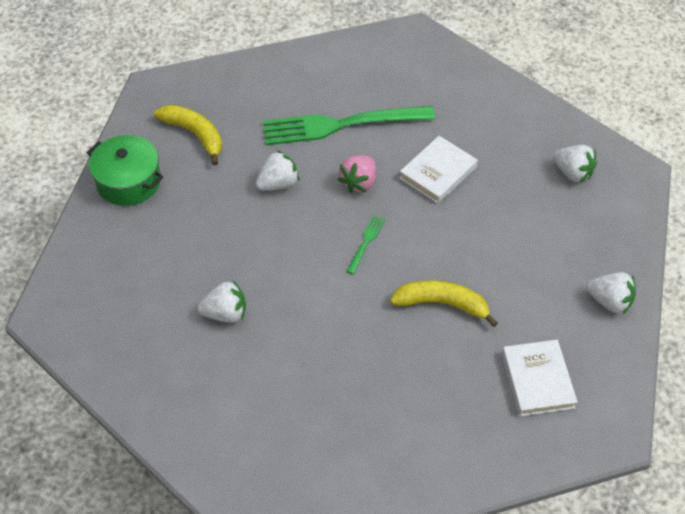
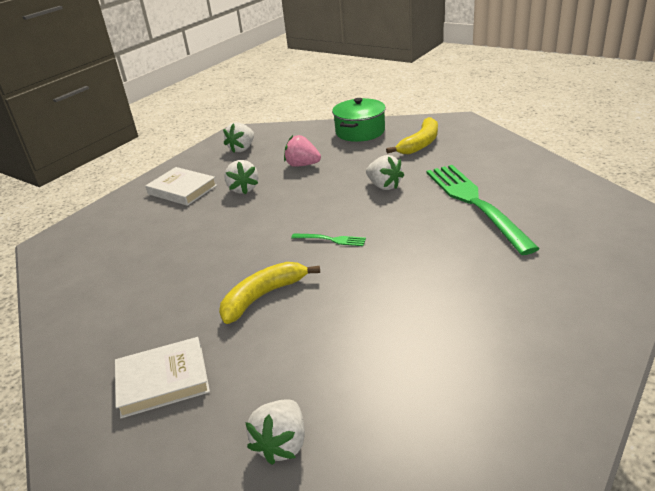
camera: 85 degrees right, 20 degrees down
pink strawberry [338,155,376,193] -> pink strawberry moved to [284,135,321,167]
yellow banana [390,280,498,327] -> yellow banana turned 135 degrees counterclockwise [219,262,320,324]
white book [399,136,478,204] -> white book moved to [145,167,217,206]
white strawberry [553,145,597,183] -> white strawberry moved to [223,122,254,153]

